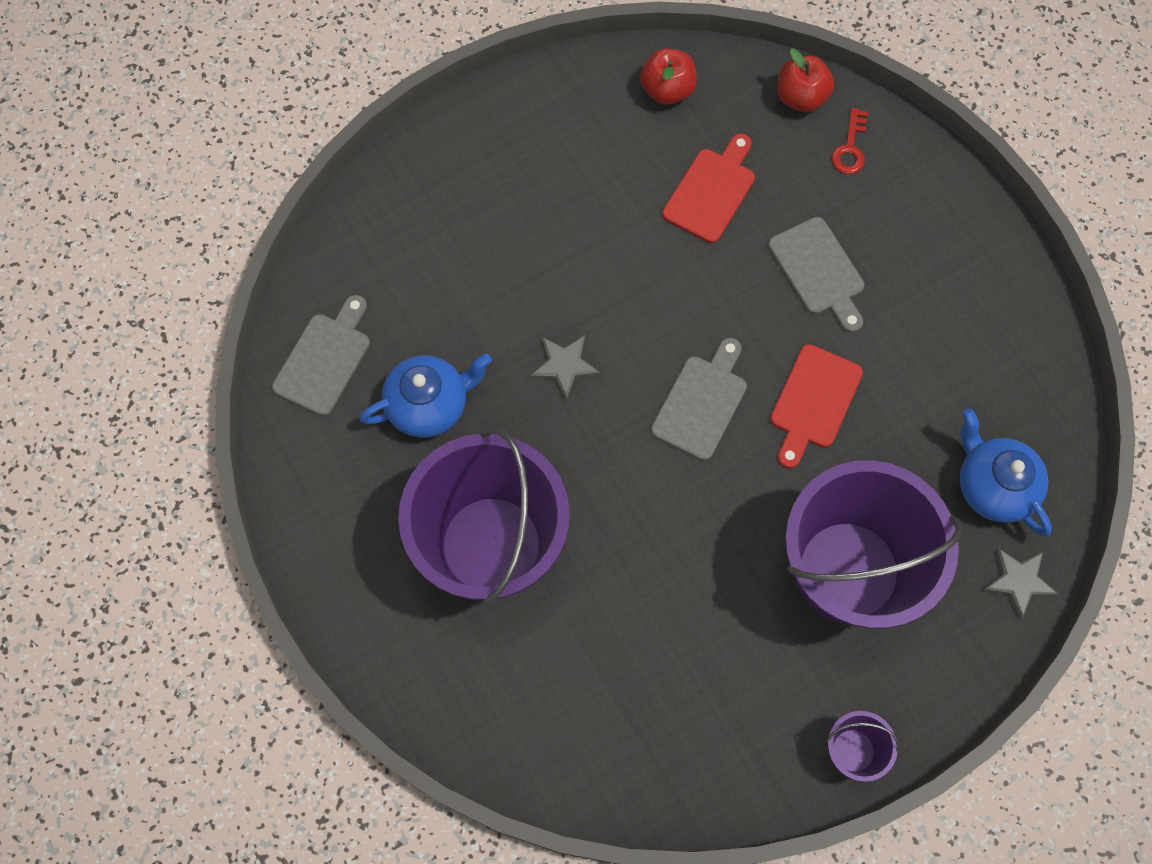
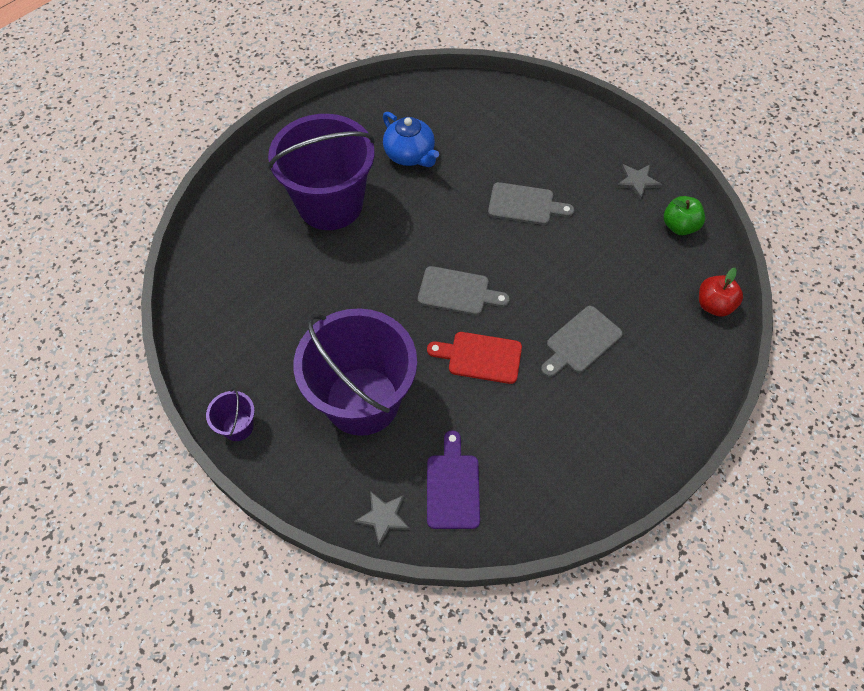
camera: 75 degrees right, 10 degrees down
grey cutting board [272,295,370,416] -> grey cutting board moved to [488,182,574,225]
grey star [530,335,600,400] -> grey star moved to [616,164,662,200]
red apple [640,48,697,105] -> green apple [664,196,705,235]
red cutting board [662,134,755,243] -> none
red key [831,108,868,174] -> none
blue teapot [960,408,1052,536] -> purple cutting board [427,430,480,529]

